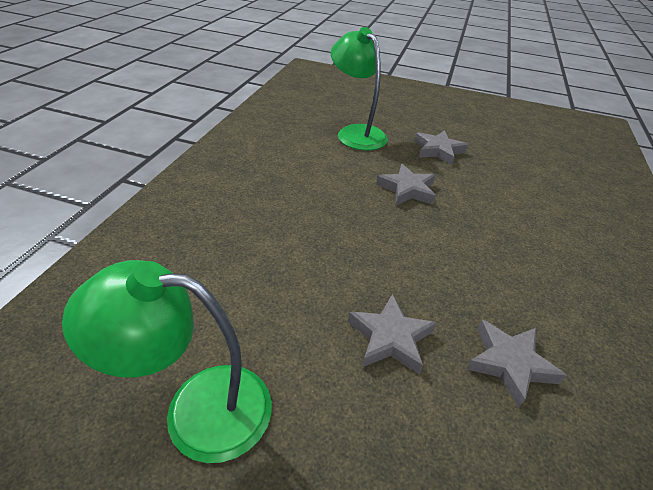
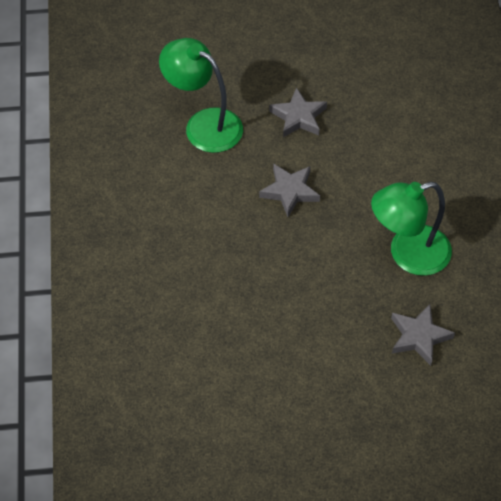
camera: 20 degrees left, 15 degrees up
green lamp [62,260,272,463] -> green lamp moved to [371,182,452,276]
grey star [348,294,436,375] -> none

